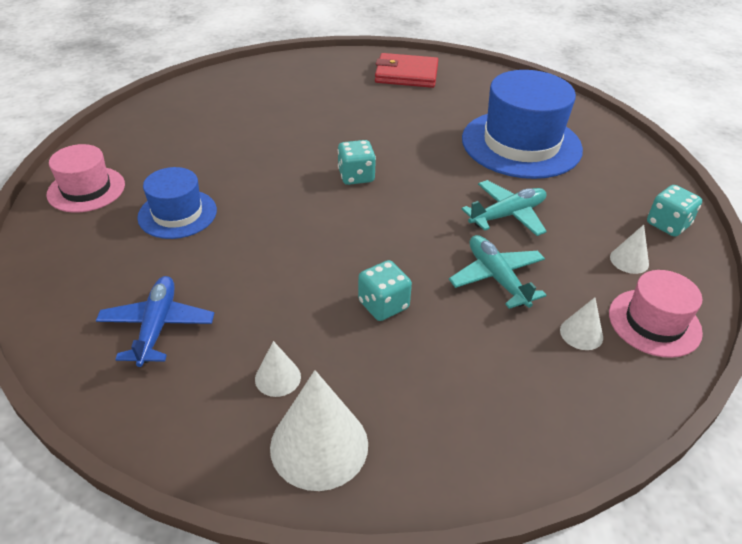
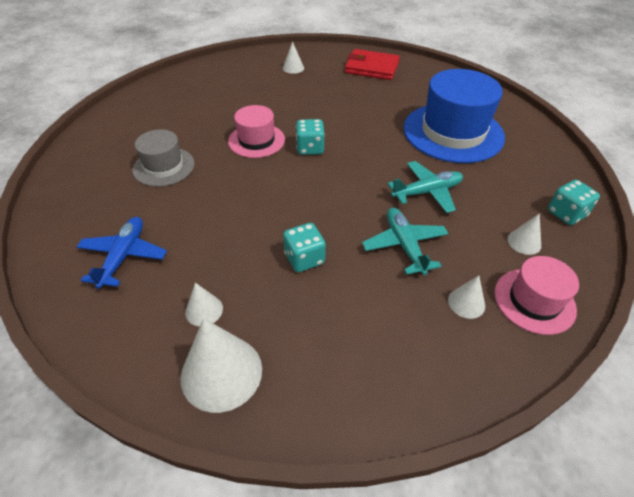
camera: 10 degrees right, 5 degrees up
pink hat [46,144,125,213] -> pink hat moved to [228,105,285,158]
blue hat [137,167,217,239] -> grey hat [132,129,195,187]
none -> white cone [283,41,304,74]

